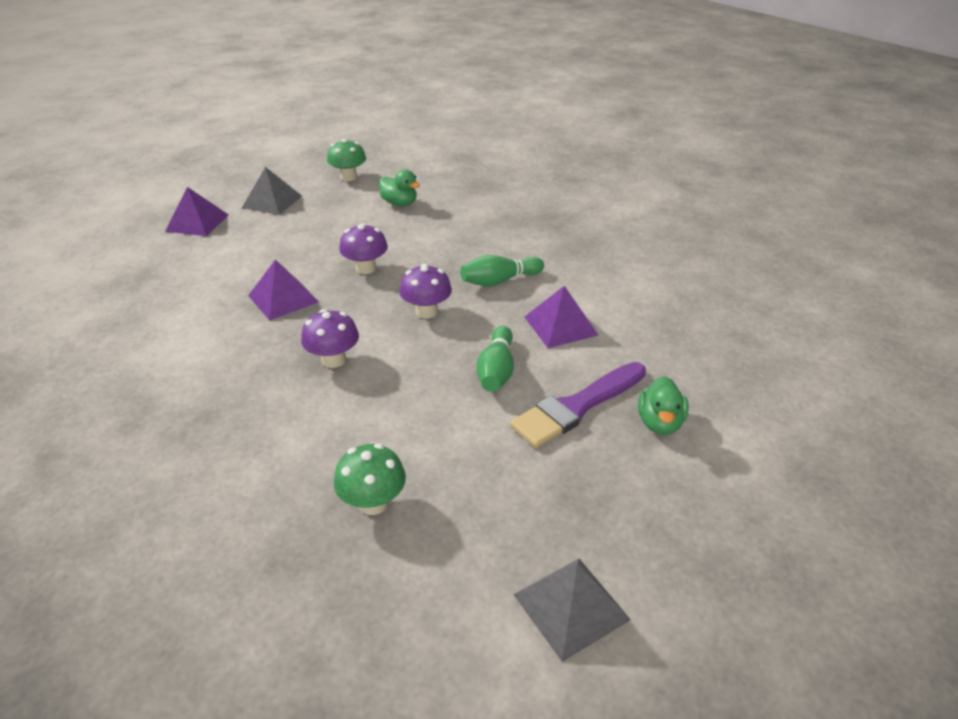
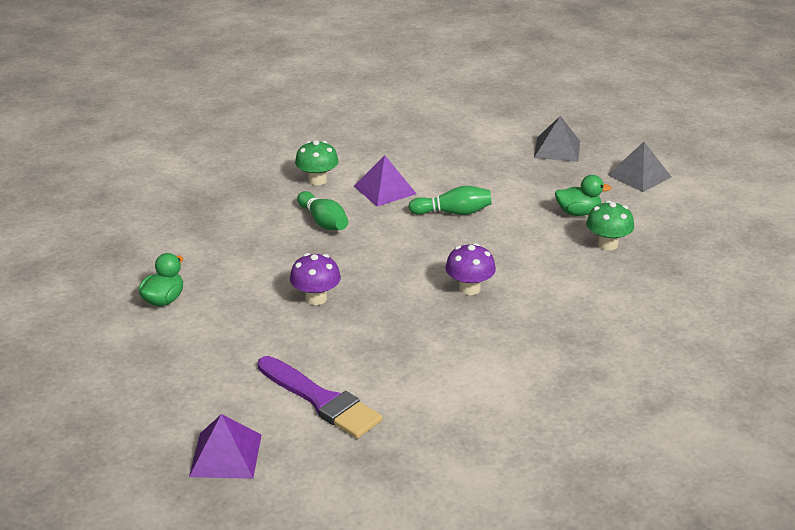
camera: 100 degrees left, 5 degrees down
grey pyramid [242,167,302,215] -> grey pyramid moved to [534,116,580,162]
purple pyramid [248,259,319,320] -> none
green mushroom [327,139,366,181] -> green mushroom moved to [295,140,339,185]
purple mushroom [399,264,452,319] -> none
purple brush [510,362,646,448] -> purple brush moved to [257,356,382,438]
green duck [638,376,689,435] -> green duck moved to [555,175,612,216]

